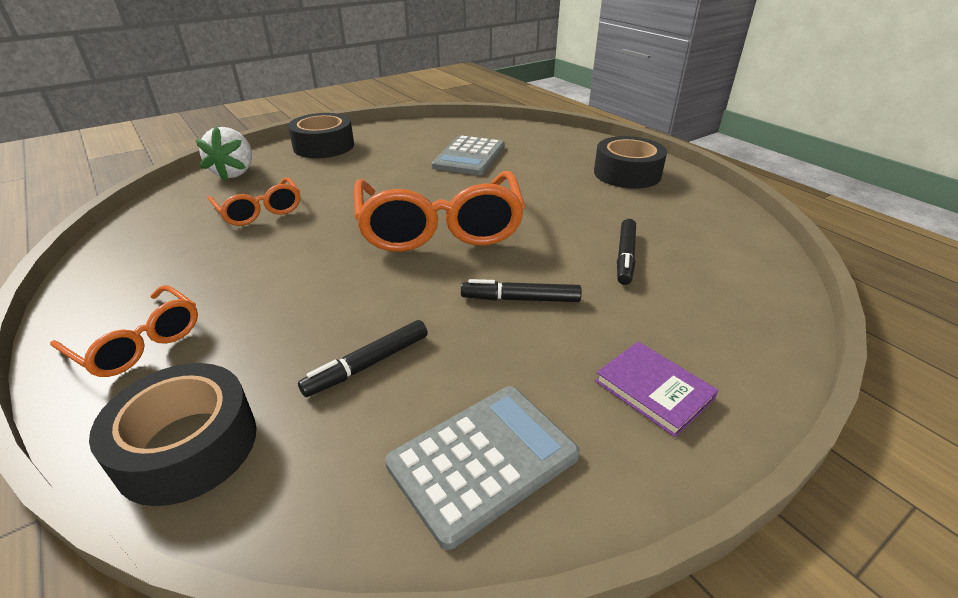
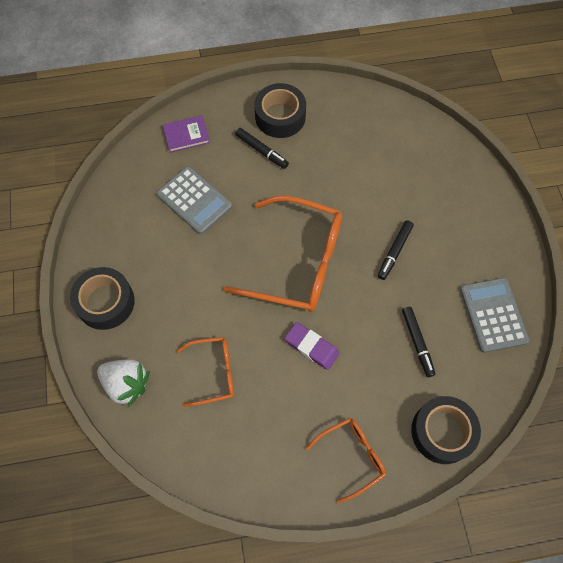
camera: 65 degrees left, 30 degrees up
purple book [595,342,718,437] -> purple book moved to [163,115,210,153]
black marker [617,219,636,285] -> black marker moved to [235,128,289,169]
none -> purple eraser [285,322,339,370]

